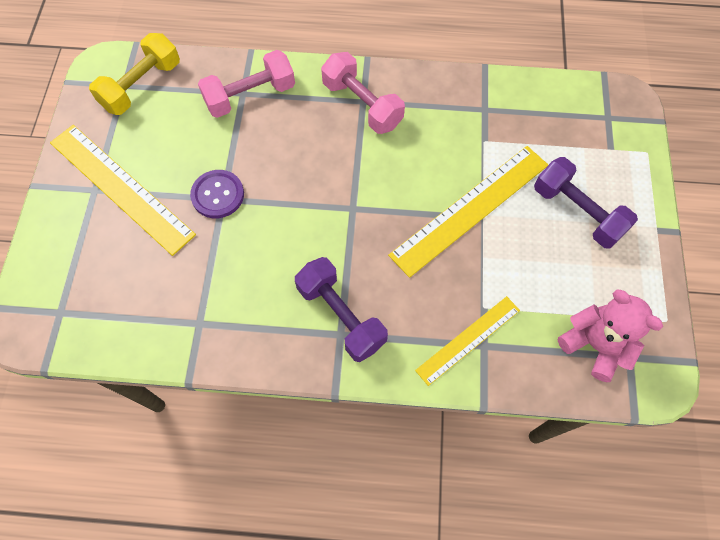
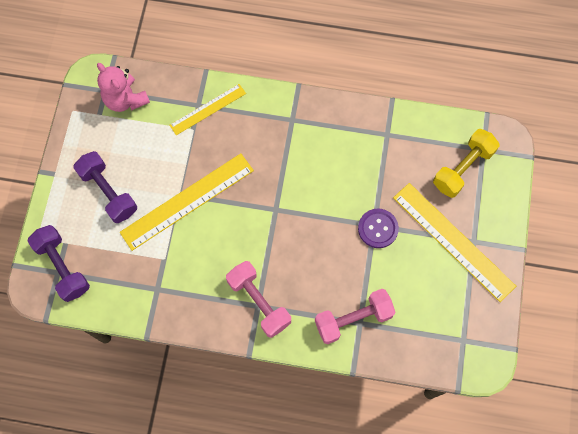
camera: 175 degrees left, 5 degrees up
yellow dumbbell [89,33,180,115] -> yellow dumbbell moved to [433,129,500,198]
purple dumbbell [295,257,388,362] -> purple dumbbell moved to [27,225,90,302]

